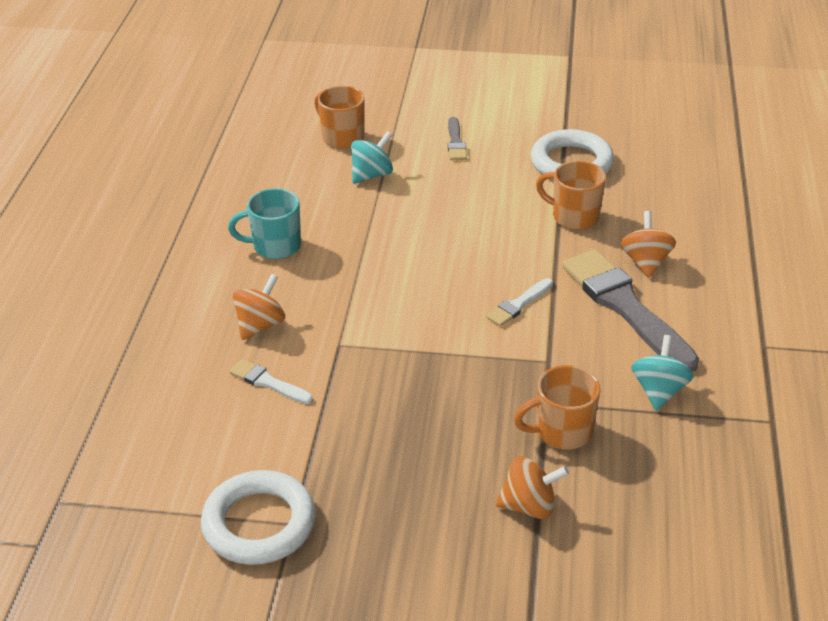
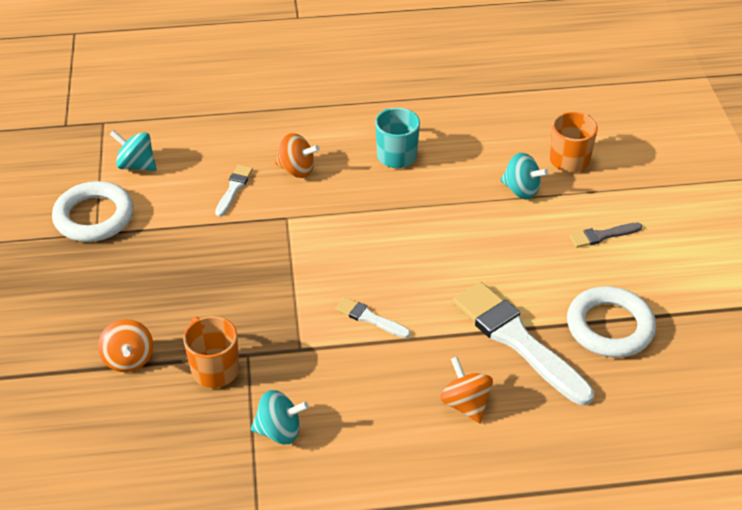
camera: 75 degrees right, 5 degrees up
orange mug [536,161,606,230] -> white brush [453,282,594,405]
grey brush [562,249,699,372] -> none
orange spinning top [620,211,676,278] -> orange spinning top turned 105 degrees counterclockwise [440,357,493,423]
none -> turquoise spinning top [110,130,157,171]

